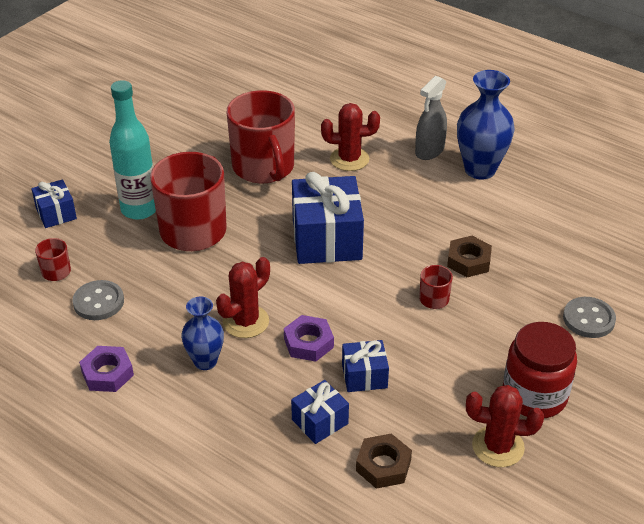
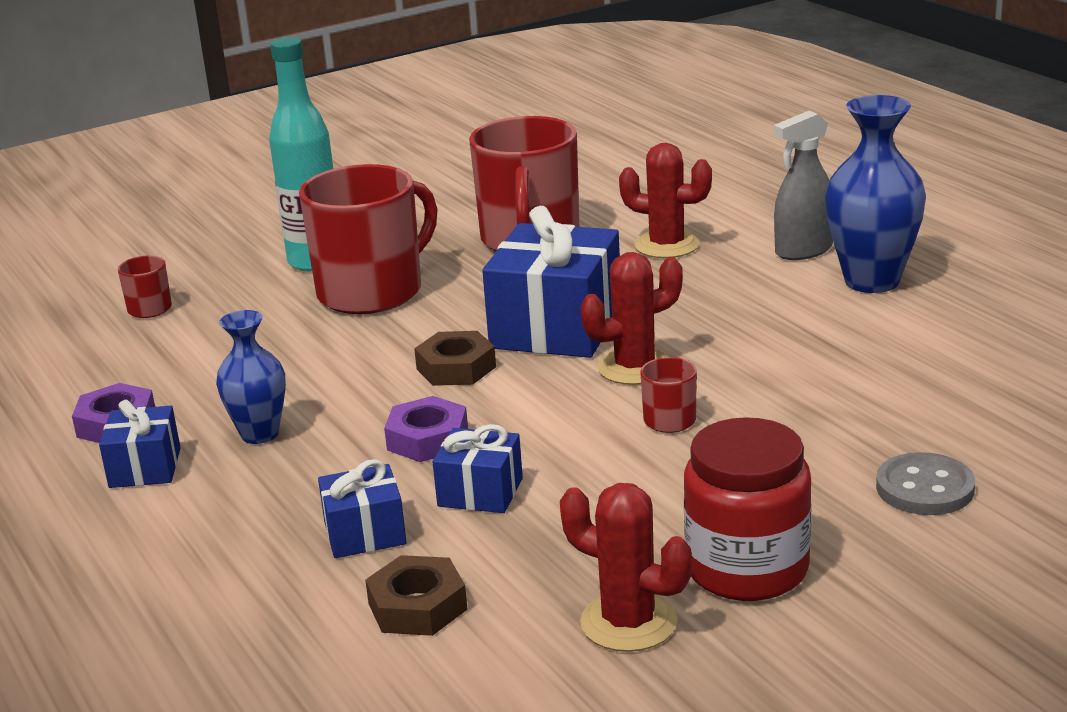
camera: 25 degrees right, 15 degrees down
blue gift [31,179,77,228] -> blue gift moved to [99,400,181,488]
grey button [72,280,124,320] -> none
red cactus [216,257,270,338] -> red cactus moved to [580,252,683,385]
brown nut [447,236,492,277] -> brown nut moved to [414,331,496,386]

